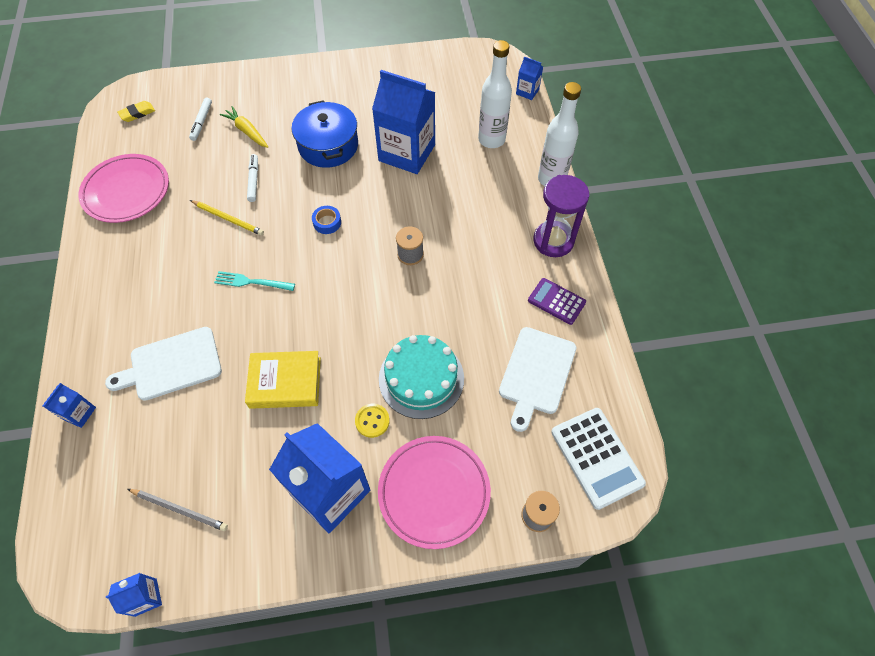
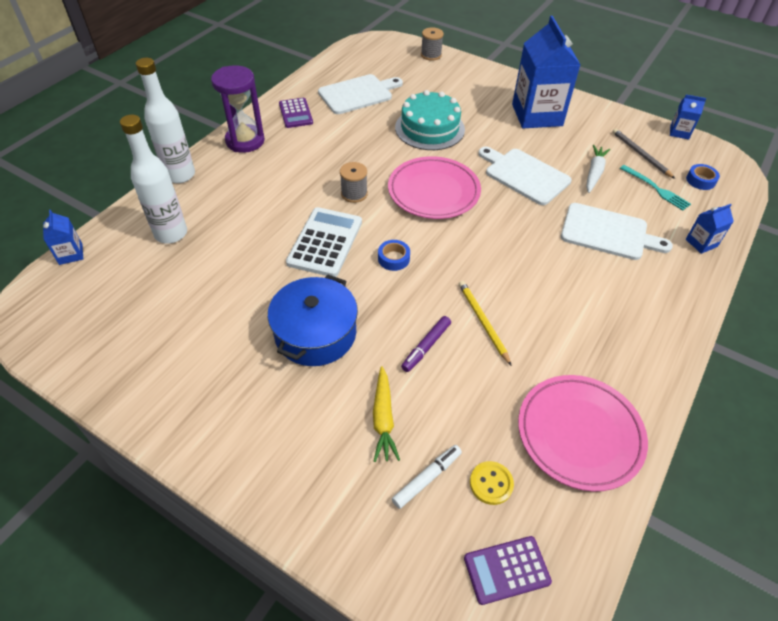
camera: 140 degrees left, 10 degrees down
yellow eraser [117,101,155,122] -> purple calculator [464,536,552,605]
turquoise fork [214,271,295,291] -> turquoise fork moved to [620,165,691,211]
yellow book [245,351,321,409] -> white cutting board [478,147,572,205]
white marker [247,154,258,202] -> purple marker [401,316,451,372]
yellow button [355,404,390,438] -> yellow button moved to [470,461,514,505]
blue carton [372,70,435,174] -> none
pink plate [378,436,491,549] -> pink plate moved to [388,156,481,219]
white calculator [551,408,646,510] -> white calculator moved to [286,207,362,277]
none -> white carrot [586,145,610,193]
none -> blue tape [686,164,720,190]

